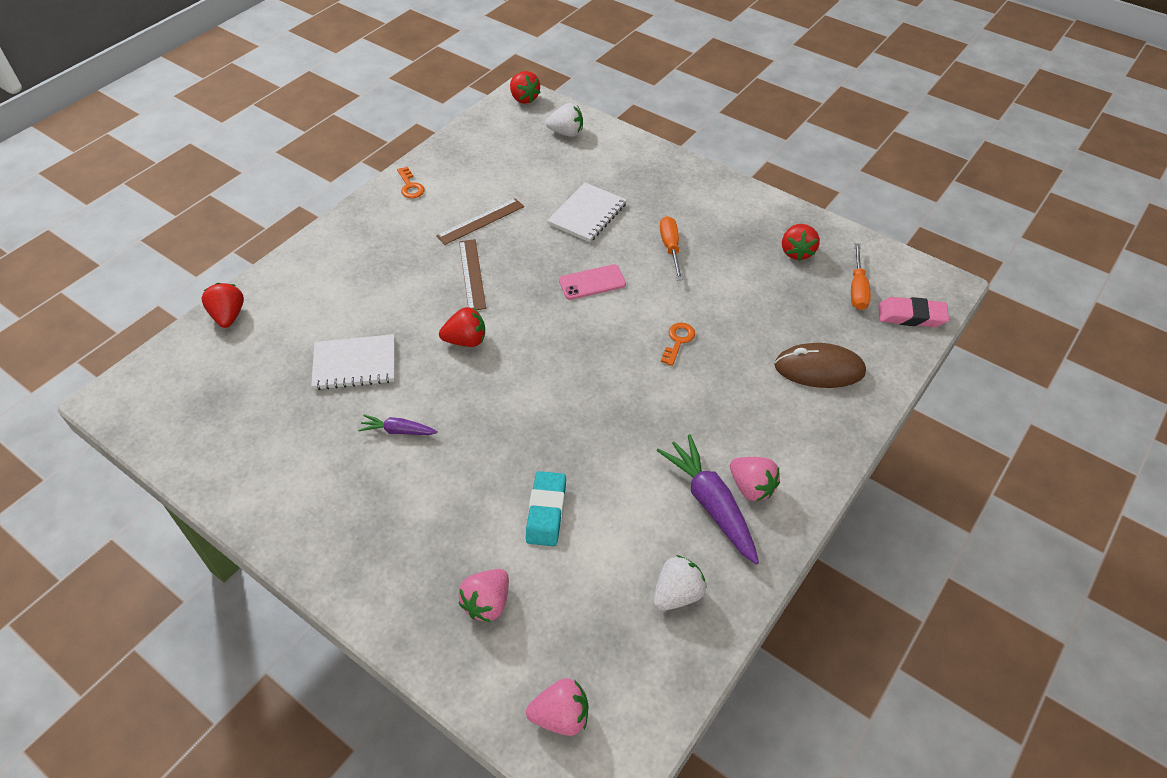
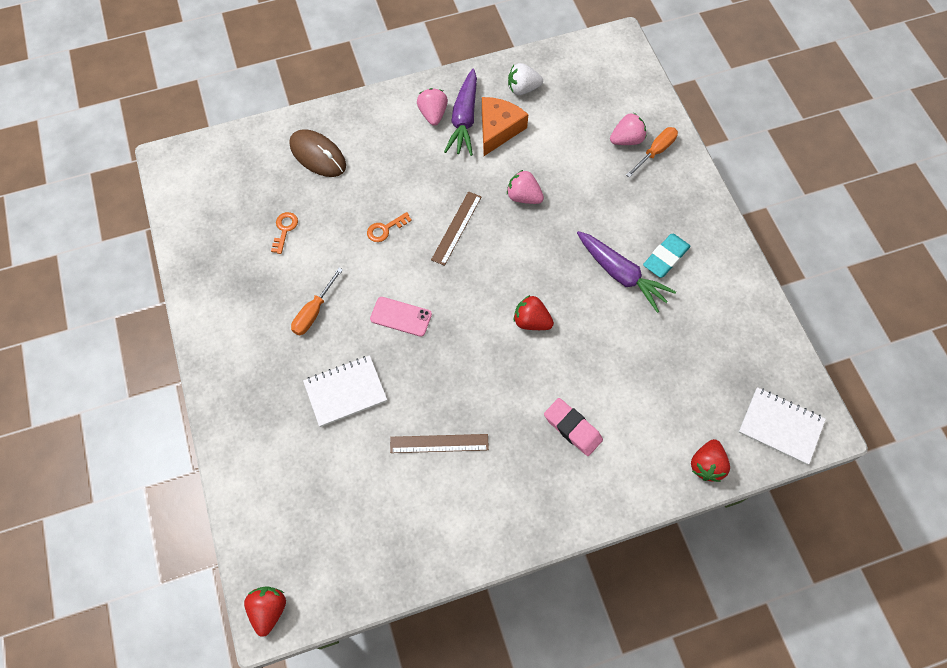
camera: 145 degrees left, 15 degrees up
white notebook [311,334,395,390] -> white notebook moved to [738,387,826,465]
purple carrot [358,415,438,435] -> purple carrot [577,231,676,313], size x1.87
orange key [397,167,425,198] -> orange key moved to [271,212,298,254]
brown ruler [459,239,486,310] -> brown ruler moved to [431,191,481,266]
turquoise eraser [526,471,566,546] -> turquoise eraser moved to [643,234,690,278]
pink strawberry [526,678,588,736] -> pink strawberry moved to [507,170,544,204]
white strawberry [546,103,583,137] -> none
red strawberry [782,224,820,261] -> none
orange screwdriver [851,243,871,310] -> orange screwdriver moved to [626,127,678,178]
pink eraser [878,297,949,327] -> pink eraser moved to [544,398,603,456]
none -> orange cheese [482,97,528,156]

